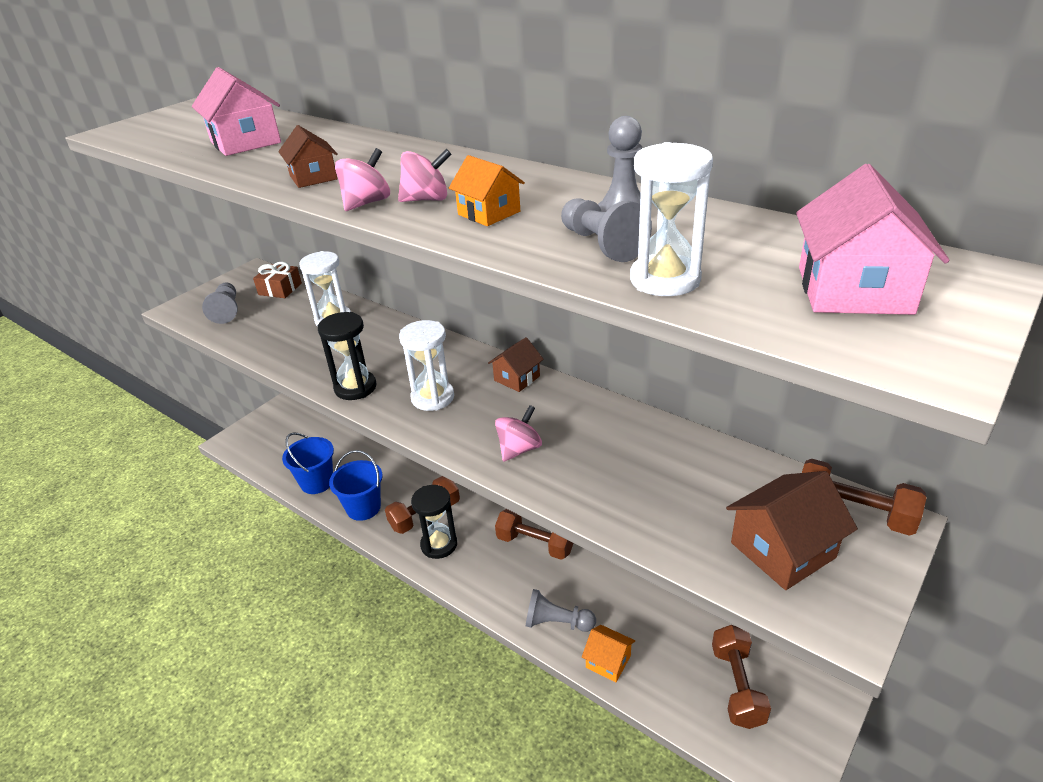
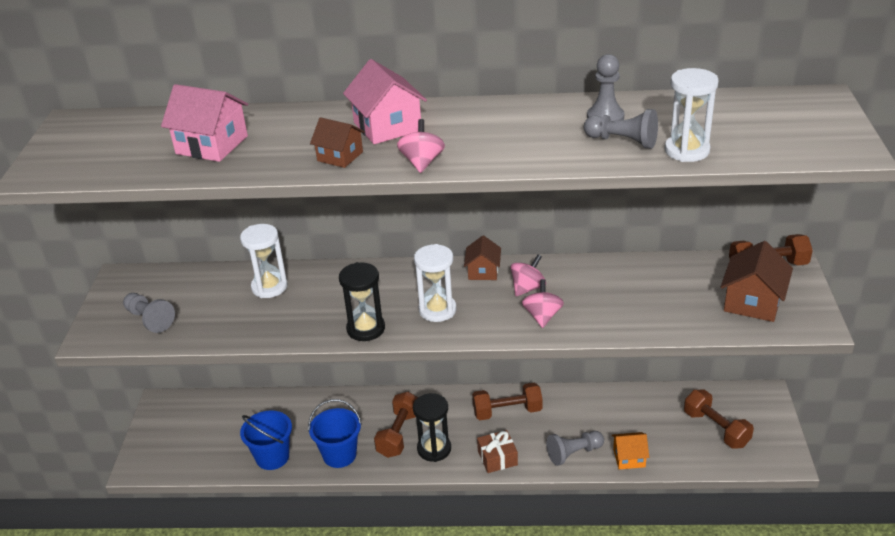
camera: 35 degrees left, 0 degrees up
brown gift [253,262,302,298] -> brown gift moved to [477,430,518,473]
pink spinning top [398,149,452,202] -> pink spinning top moved to [510,254,546,296]
orange house [449,155,525,226] -> none
pink house [796,164,949,315] -> pink house moved to [343,59,427,144]

